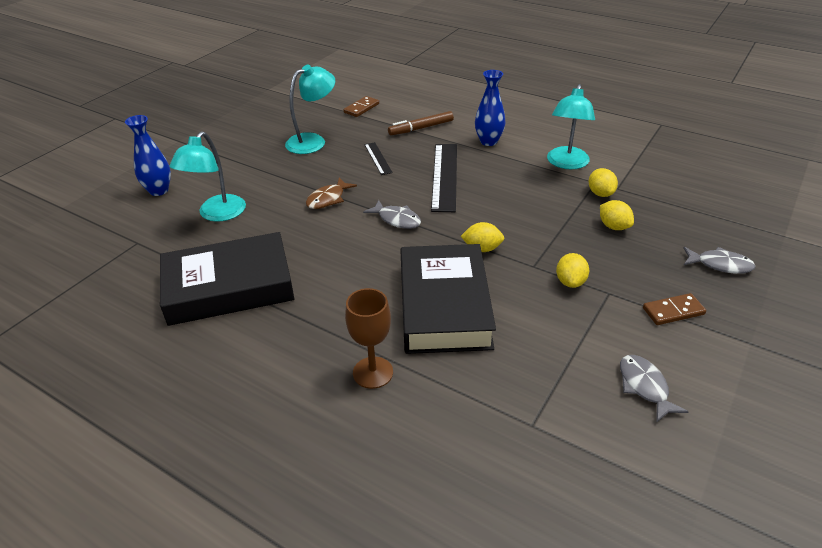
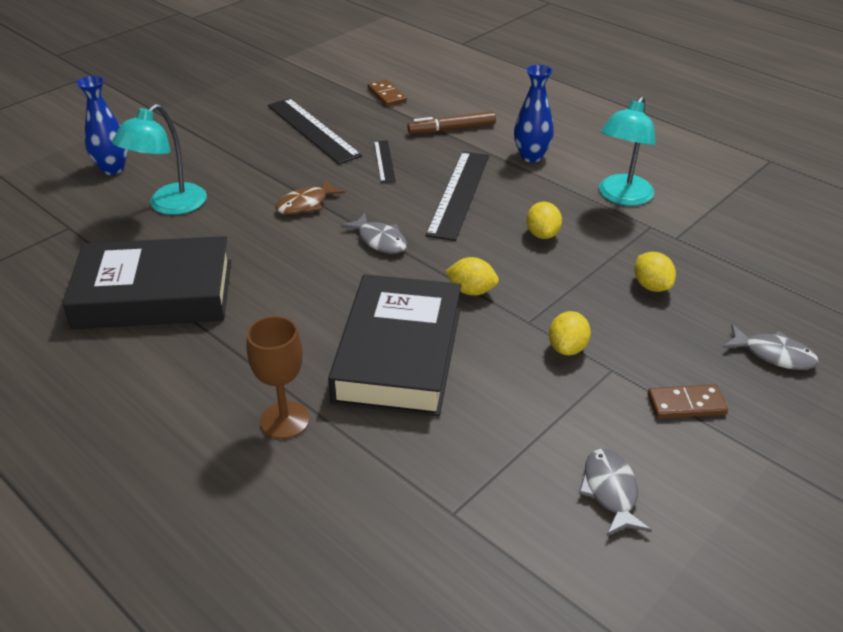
camera: 10 degrees right, 0 degrees up
turquoise lamp [285,65,335,154] -> black ruler [268,98,362,164]
brown domino [343,96,379,117] -> brown domino turned 75 degrees counterclockwise [368,79,407,107]
yellow lemon [589,168,618,197] -> yellow lemon moved to [526,202,562,239]

